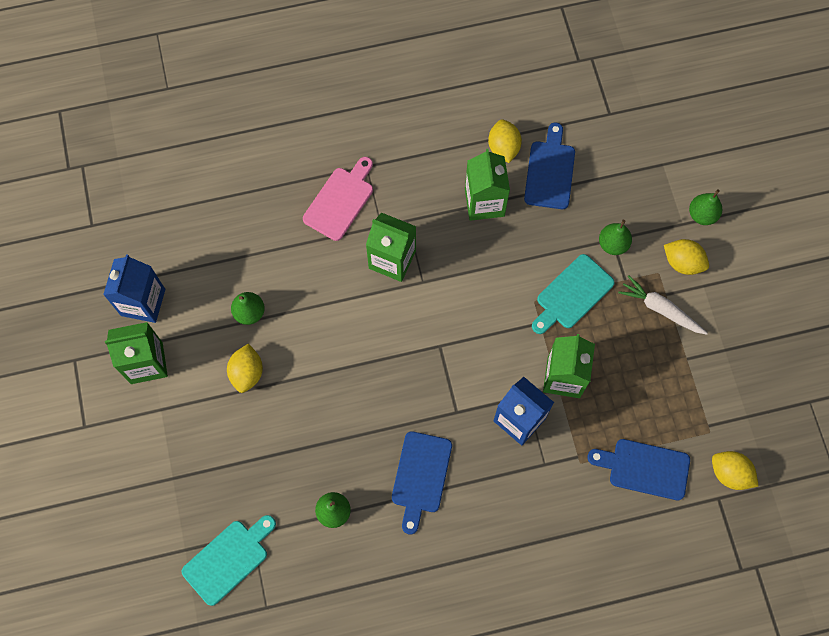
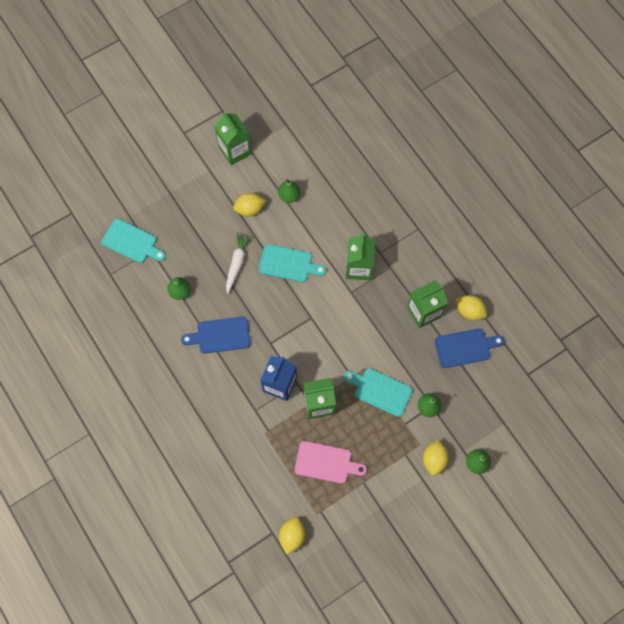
camera: 70 degrees right, 0 degrees up
blue carton [103,254,165,323] -> none
pink cutting board [303,157,373,241] -> pink cutting board moved to [295,441,367,483]
yellow lemon [488,119,522,163] -> yellow lemon turned 60 degrees clockwise [456,295,487,320]
blue cutting board [587,439,690,500] -> none
white carrot [618,276,708,335] -> white carrot moved to [226,232,251,294]
none -> turquoise cutting board [259,244,326,282]

